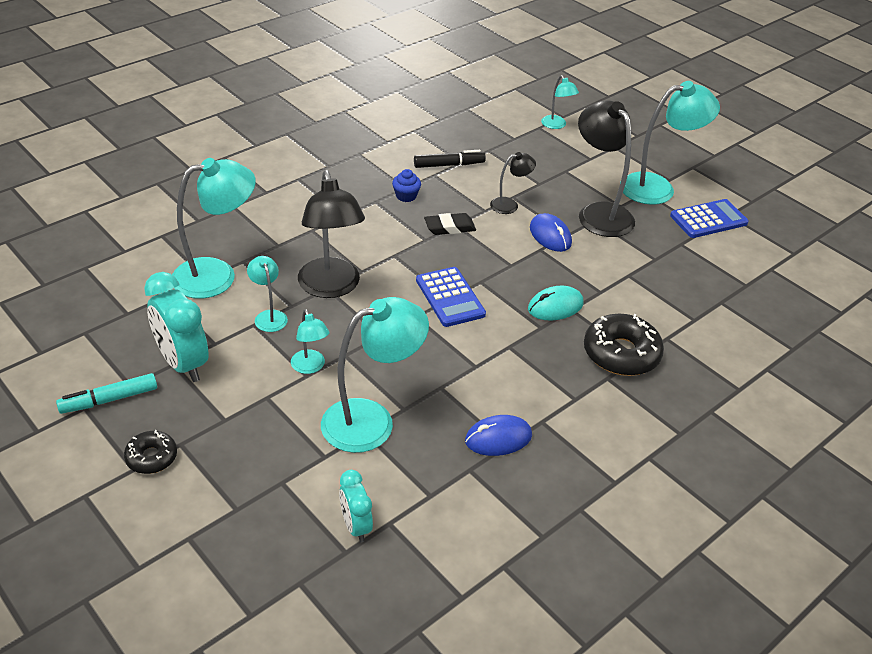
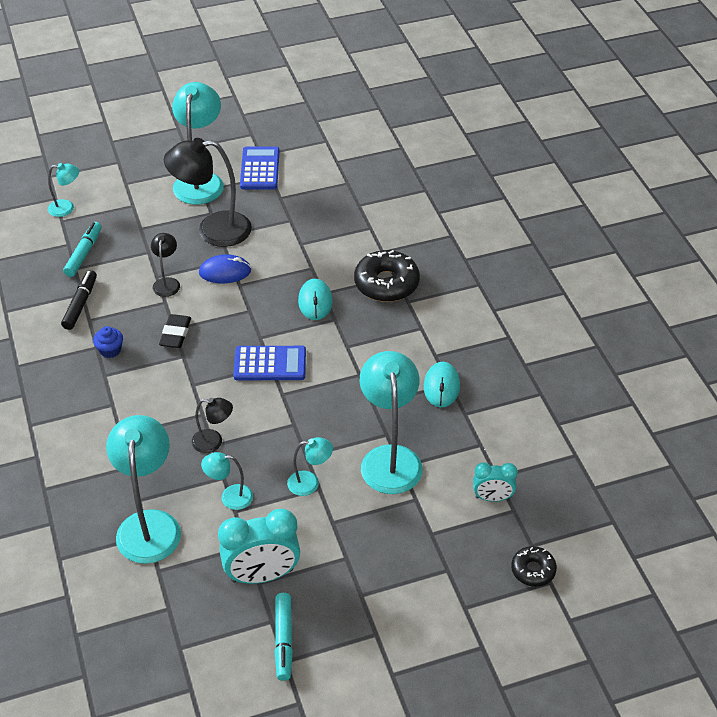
camera: 65 degrees left, 5 degrees up
black donut [124,430,177,474] -> black donut moved to [511,546,557,587]
black lamp [298,170,365,298] -> black lamp [191,398,233,453], size x0.50
blue mouse [465,415,532,456] -> turquoise mouse [424,362,460,408]
none -> turquoise marker [63,222,102,277]

